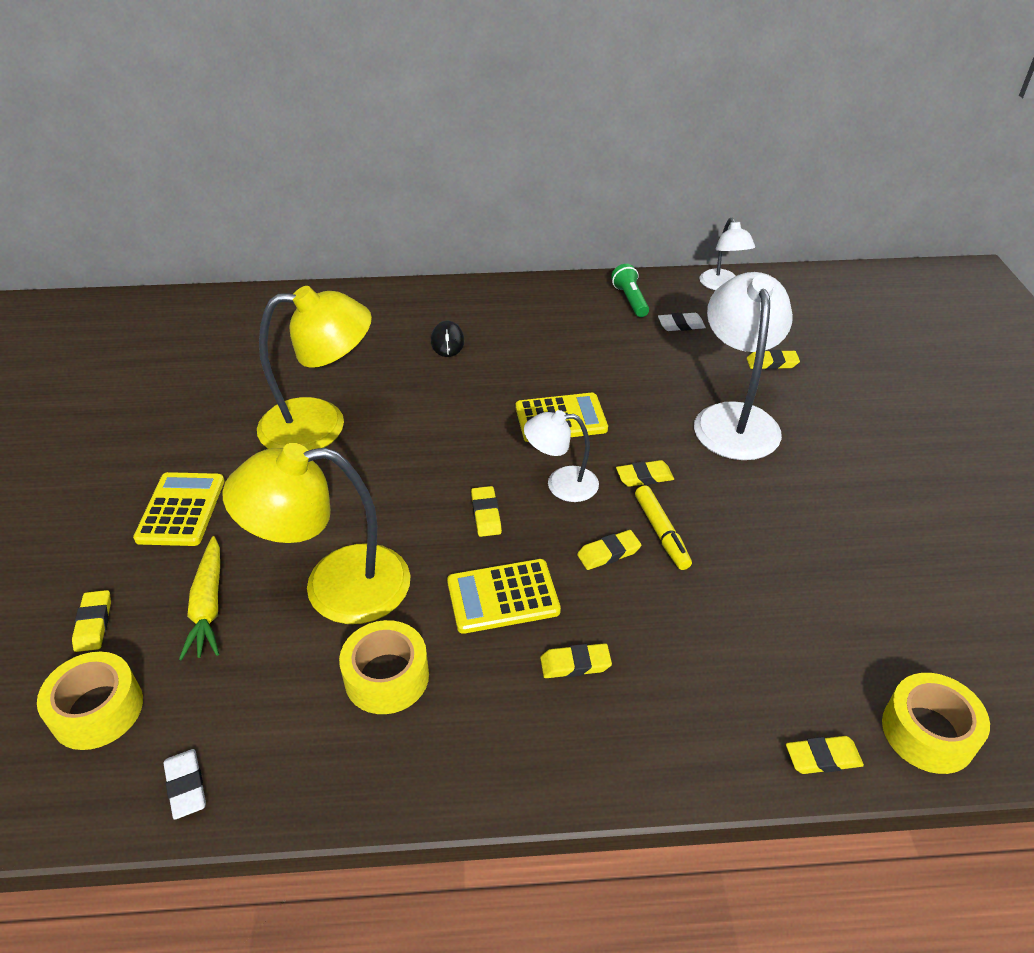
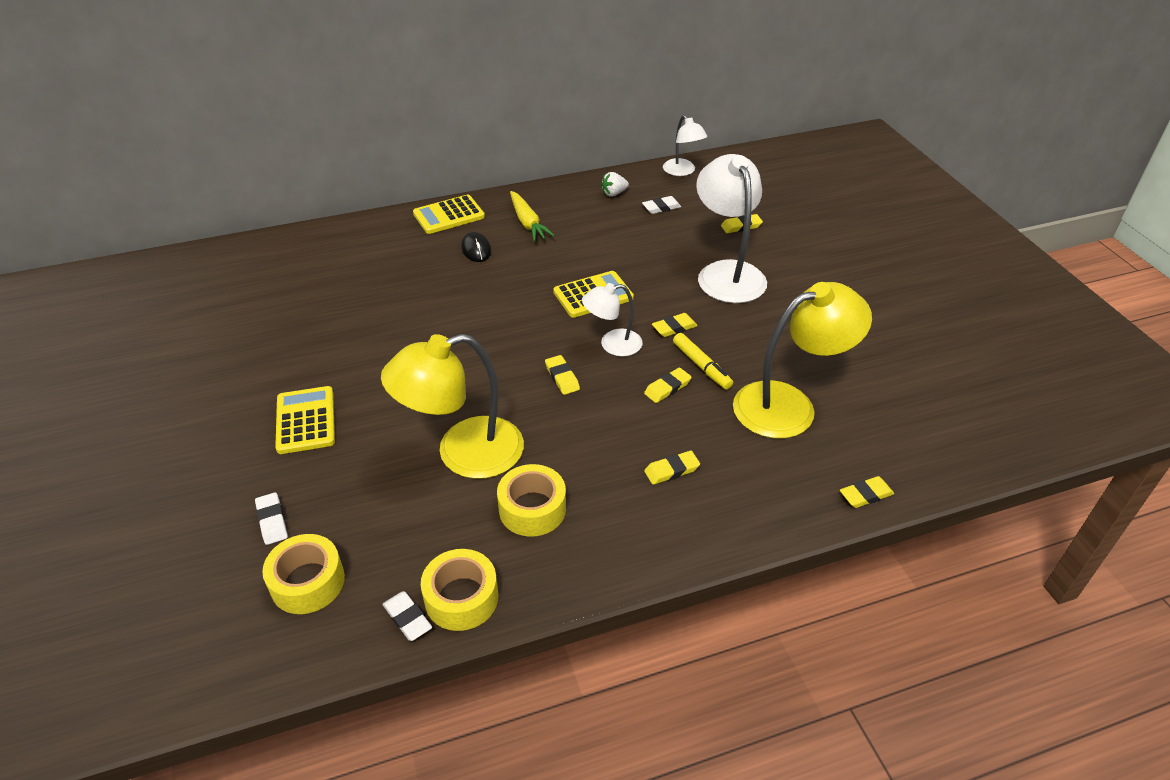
camera: 15 degrees left, 0 degrees up
yellow eraser [72,590,111,652] -> white eraser [255,492,288,545]
yellow carrot [179,536,220,661] -> yellow carrot moved to [510,191,555,241]
yellow lamp [257,286,372,451] -> yellow lamp moved to [733,282,872,439]
yellow calculator [447,559,561,634] -> yellow calculator moved to [413,195,485,234]
green flashlight [611,264,649,317] -> white strawberry [601,172,629,196]
yellow tape [882,673,990,774] -> yellow tape moved to [421,549,498,631]

